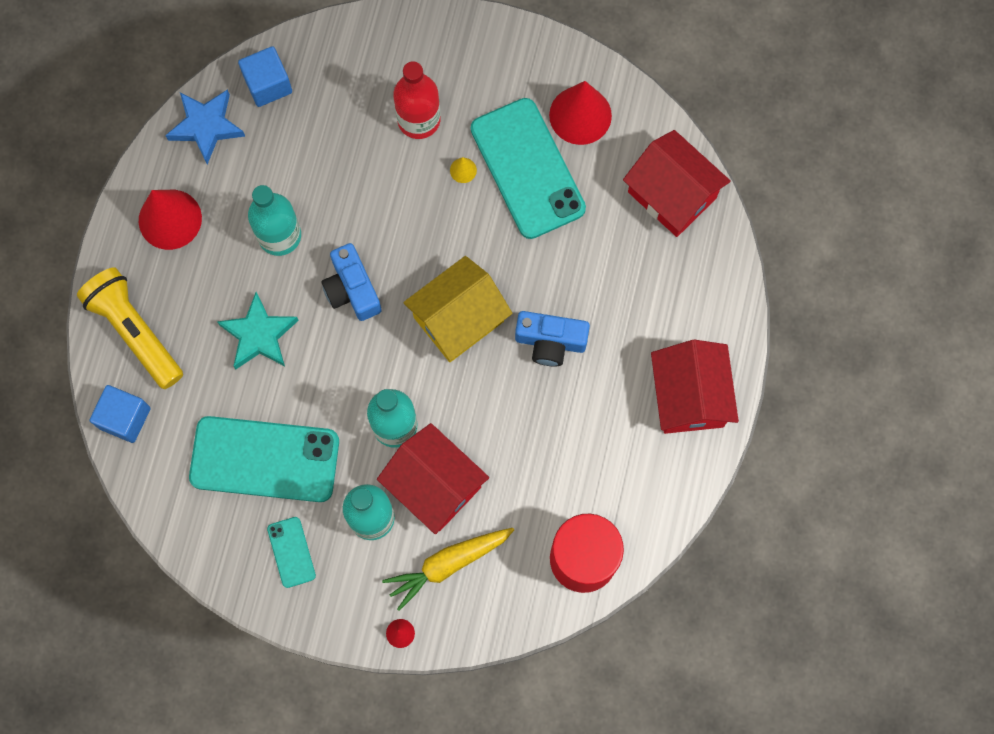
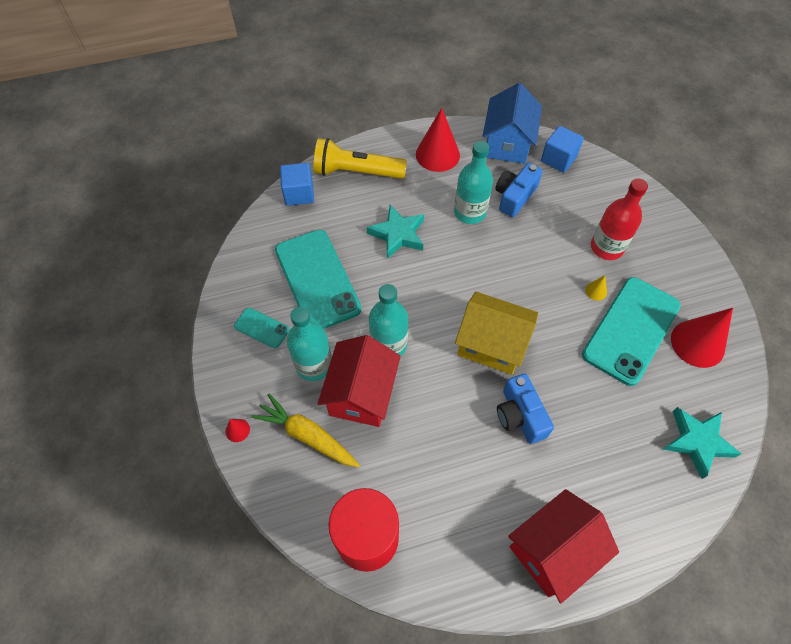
camera: 60 degrees right, 15 degrees down
yellow flashlight [77,267,183,389] -> yellow flashlight turned 105 degrees counterclockwise [314,138,407,179]
blue star [165,89,245,164] -> blue house [482,83,542,164]
turquoise phone [267,517,316,588] -> turquoise phone turned 75 degrees clockwise [234,308,290,348]
blue camera [321,243,382,321] -> blue camera moved to [495,163,543,217]
red house [623,130,731,237] -> turquoise star [663,407,741,479]

